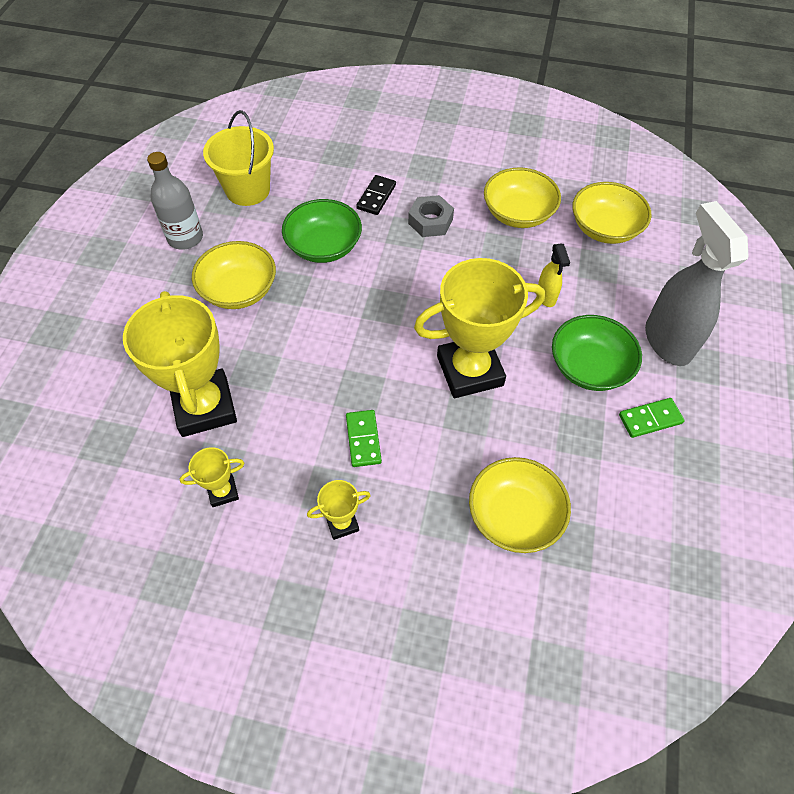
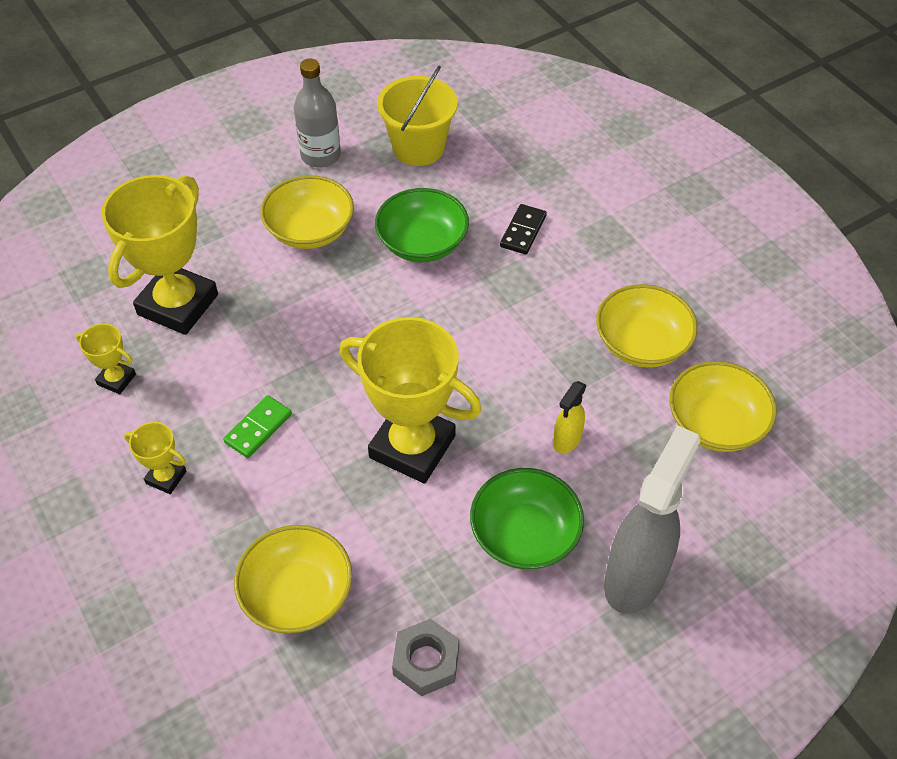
camera: 45 degrees right, 5 degrees down
black domino [356,175,396,215] -> black domino turned 45 degrees counterclockwise [500,204,547,255]
grey nut [408,195,454,237] -> grey nut moved to [392,619,459,696]
green domino [619,398,685,438] -> none

